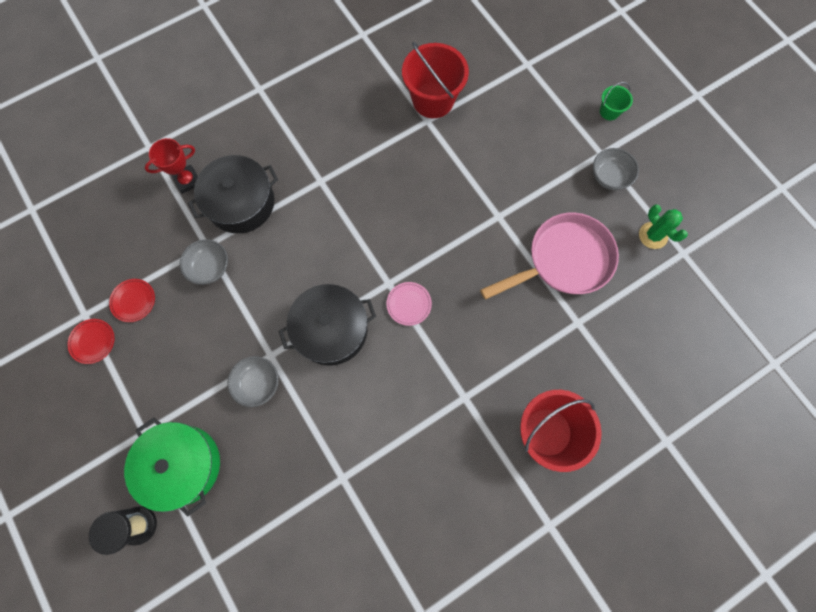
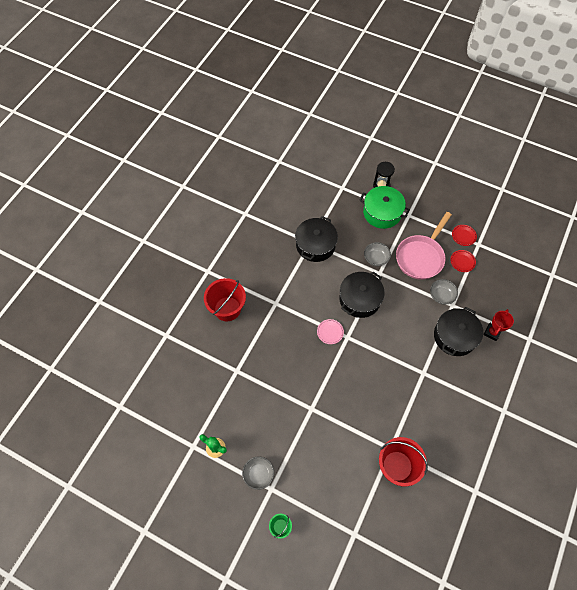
camera: 150 degrees right, 10 degrees down
pink pan [480,213,619,300] -> pink pan moved to [396,212,452,280]
none -> black pot [295,216,338,262]

